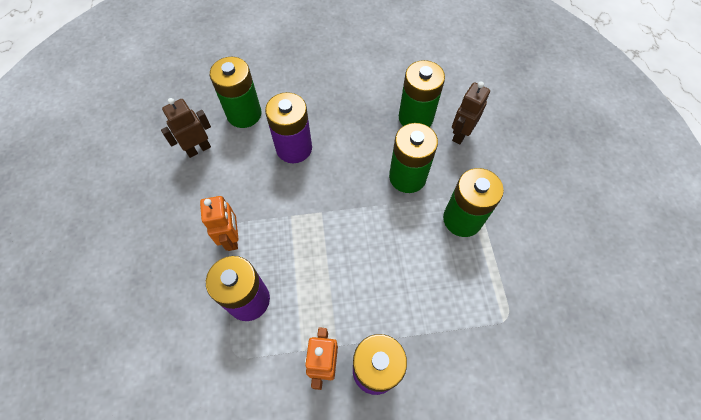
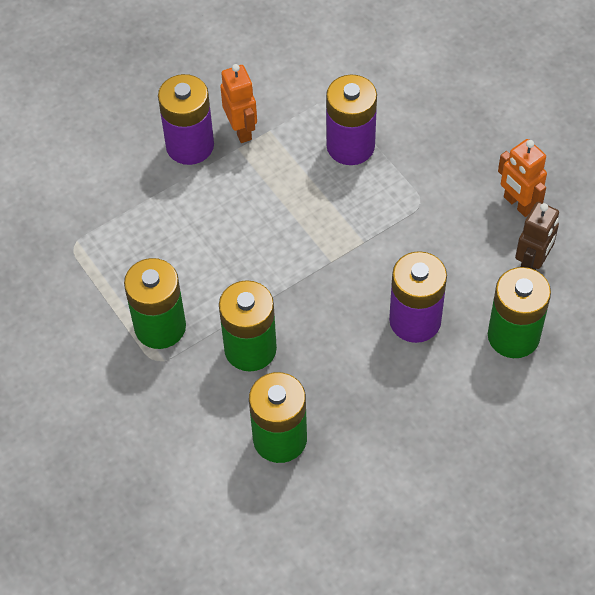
camera: 155 degrees right, 5 degrees down
orange robot [200,196,238,251] -> orange robot moved to [498,139,547,217]
brown robot [452,81,490,144] -> none

